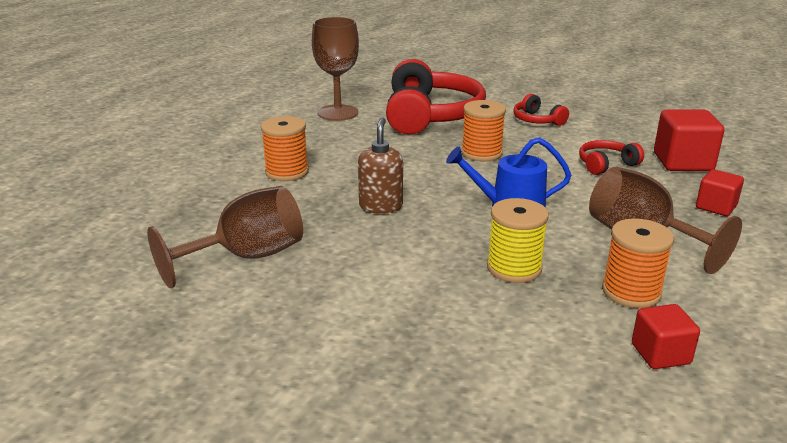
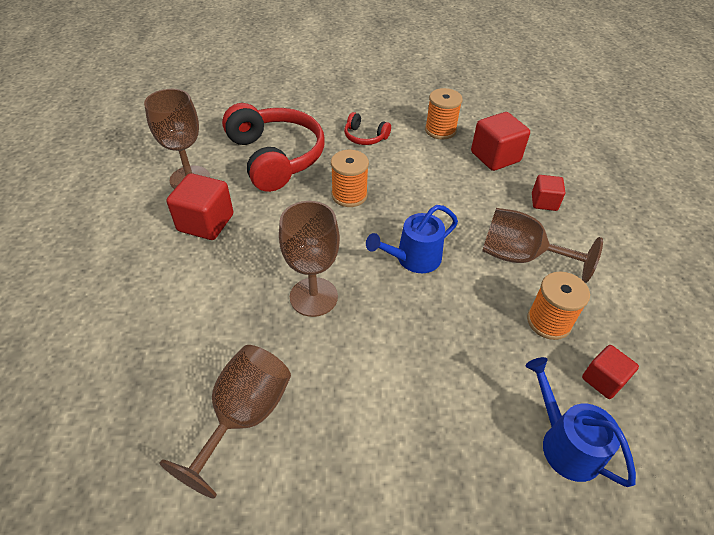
camera: 30 degrees left, 20 degrees up
orange spool [261,116,309,181] -> orange spool moved to [425,88,463,140]
brown soap dispenser [358,117,403,214] -> brown goblet [279,201,340,317]
yellow spool [487,198,549,283] -> none
red headphones [579,140,644,175] -> none
none -> red cube [167,173,234,240]
none -> blue watering can [525,357,636,487]

